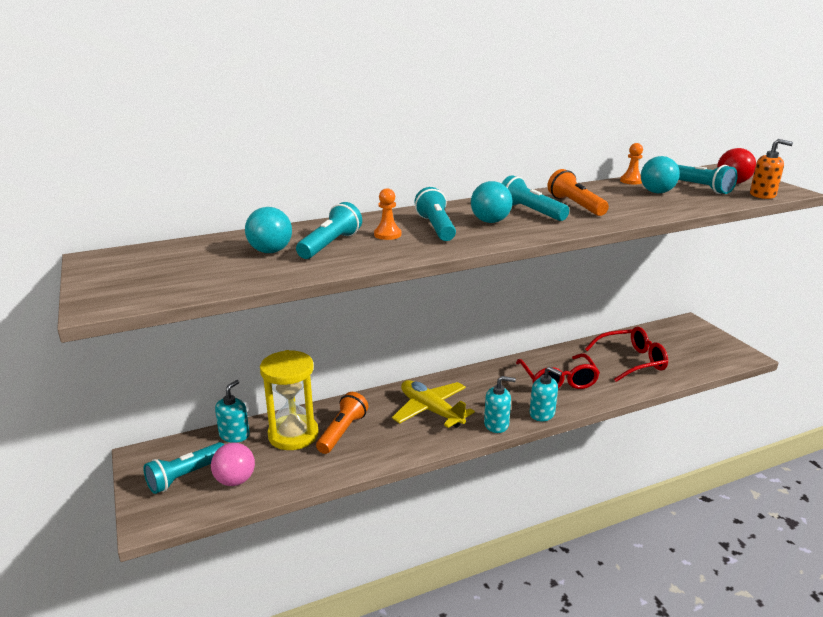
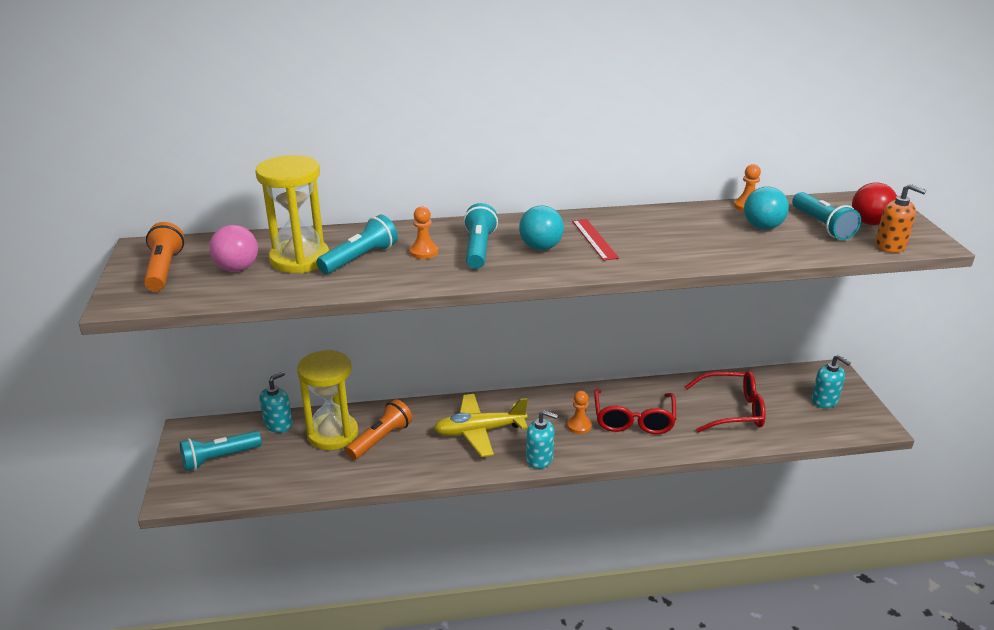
camera: 15 degrees right, 5 degrees up
pink ball [211,443,255,486] -> pink ball moved to [209,225,258,272]
turquoise ball [245,207,292,253] -> yellow hourglass [255,155,329,273]
yellow plane [392,380,475,428] -> yellow plane turned 75 degrees counterclockwise [434,394,528,457]
turquoise flashlight [502,175,569,221] -> red ruler [572,219,619,261]
turquoise soap dispenser [530,367,562,421] -> turquoise soap dispenser moved to [812,355,851,408]
orange flashlight [547,169,609,216] -> orange flashlight moved to [144,222,184,292]
none -> orange pawn [567,391,592,434]

